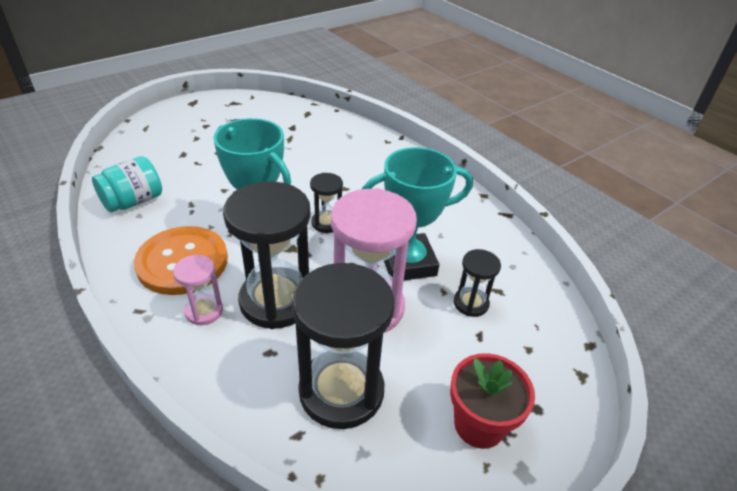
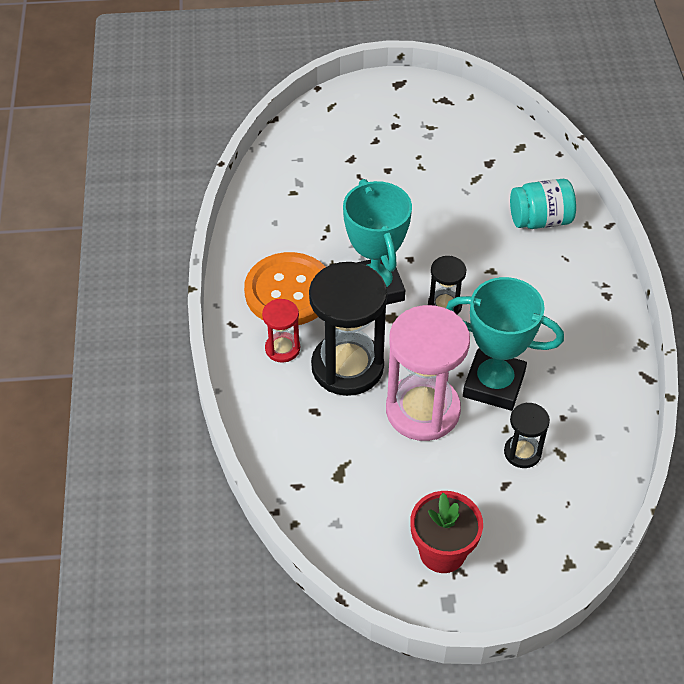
camera: 35 degrees right, 10 degrees up
turquoise jar [92,156,162,212] -> turquoise jar moved to [510,179,576,229]
pink hourglass [173,255,223,325] -> red hourglass [262,299,300,363]
black hourglass [292,263,394,429] -> none

